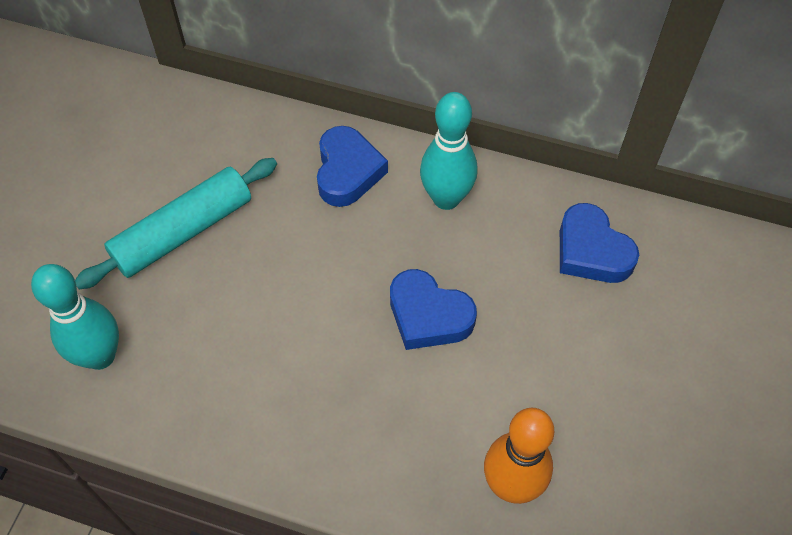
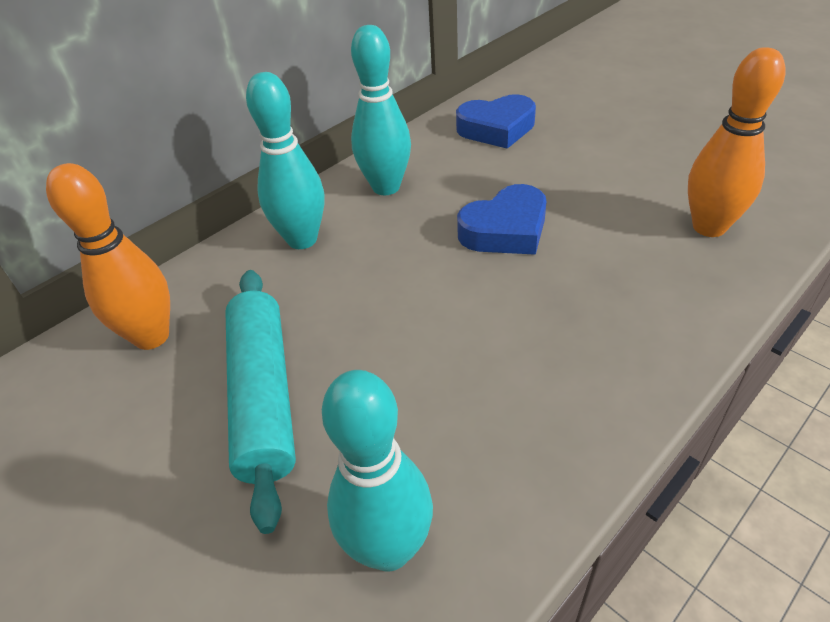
camera: 60 degrees left, 15 degrees down
blue heart [317,126,388,207] -> turquoise bowling pin [246,72,324,249]
none -> orange bowling pin [46,163,170,350]

